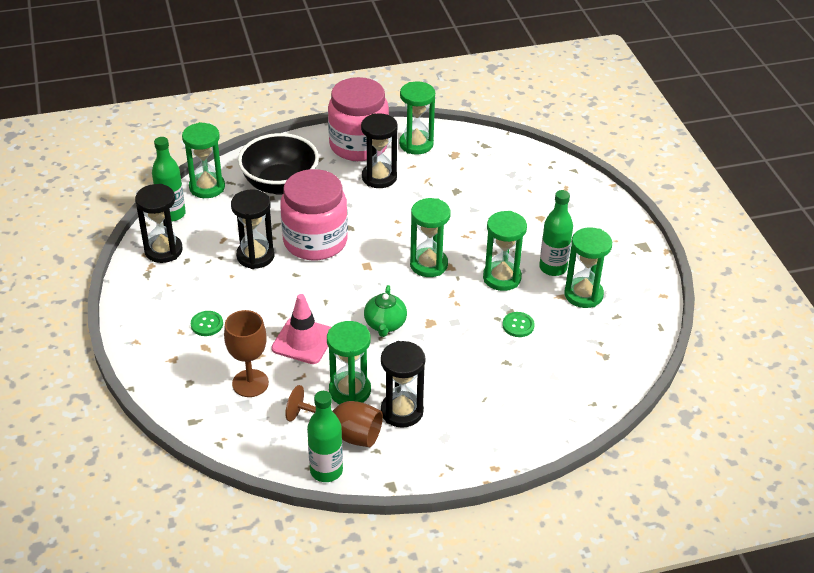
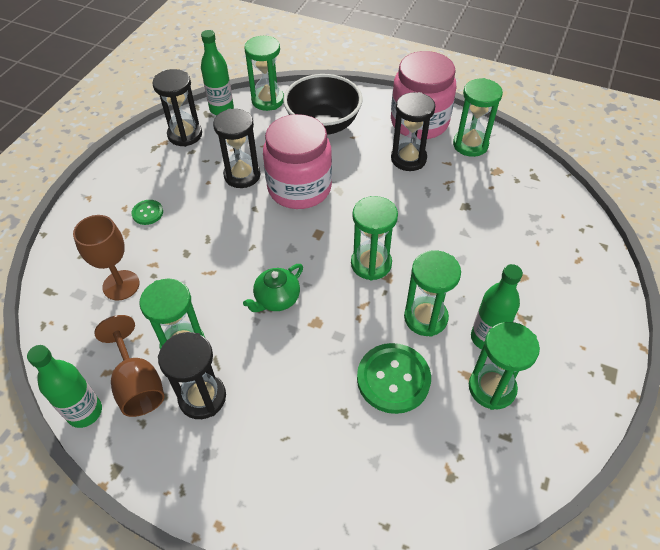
camera: 40 degrees right, 10 degrees up
pink traffic cone [272,294,331,364] -> none
green button [502,312,535,337] -> green button [357,343,431,414], size x1.96

